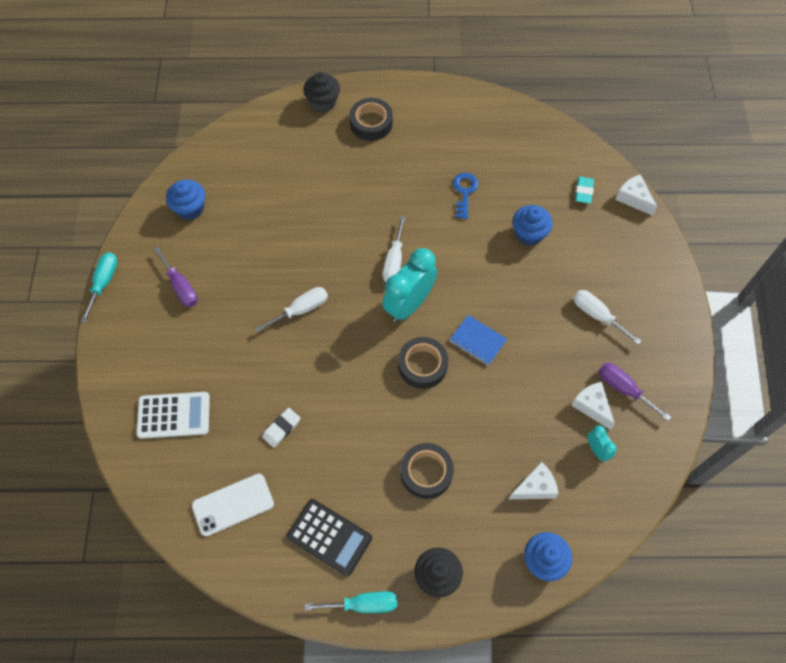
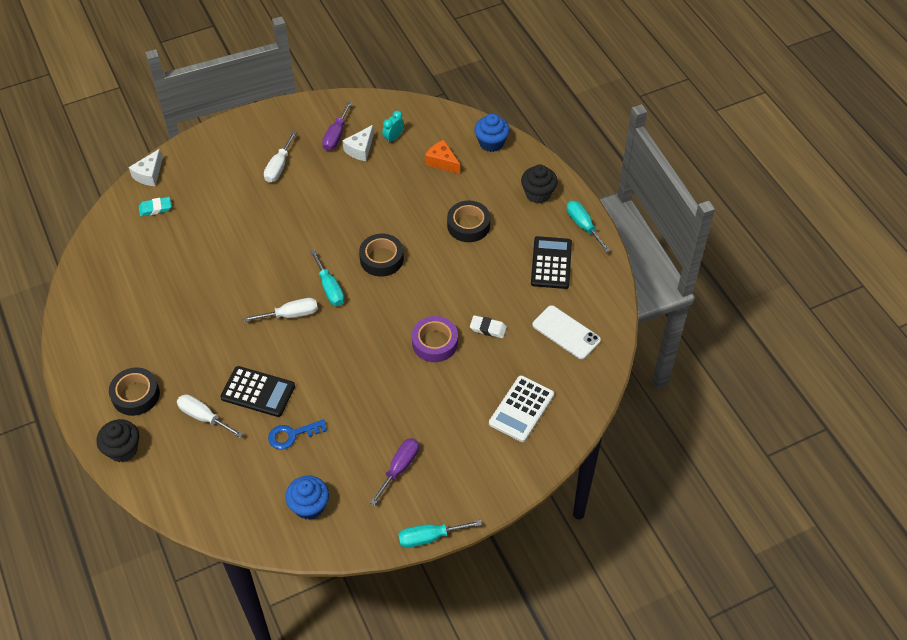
camera: 115 degrees left, 10 degrees down
white calculator [136,392,210,439] -> white calculator turned 120 degrees counterclockwise [489,375,554,442]
white screwdriver [256,287,328,332] -> white screwdriver moved to [177,394,243,438]
turquoise clock [382,248,437,322] -> turquoise screwdriver [310,250,344,306]
blue notebook [449,315,507,366] -> none
blue key [453,173,478,219] -> blue key moved to [268,419,327,449]
white cheese [509,462,559,499] -> orange cheese [425,140,460,174]
blue cupcake [513,205,553,246] -> none
none -> black calculator [220,366,295,417]
none -> purple tape [412,316,458,362]

